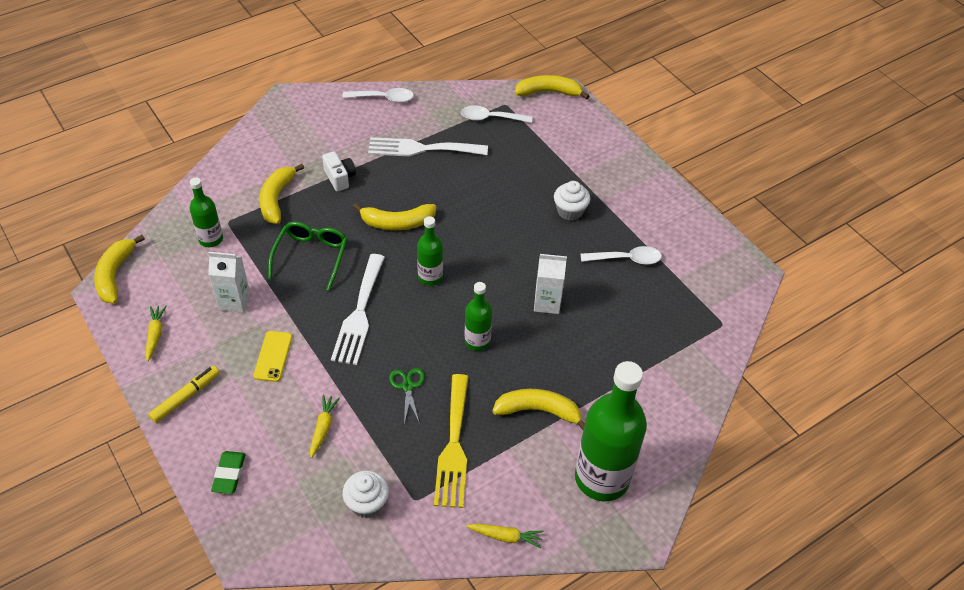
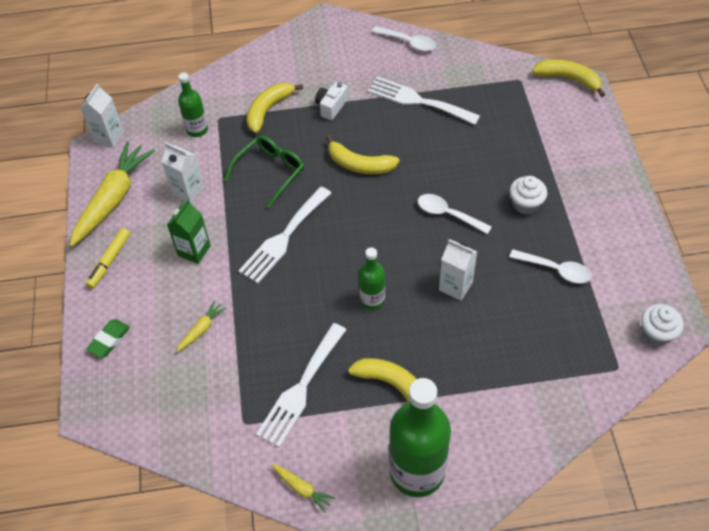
camera: 30 degrees right, 5 degrees up
yellow banana [94,235,145,303] -> white carton [80,84,124,148]
yellow carrot [145,306,167,361] -> yellow carrot [70,141,155,247], size x2.23
yellow marker [148,366,219,423] -> yellow marker turned 135 degrees clockwise [86,228,130,289]
yellow phone [253,331,292,382] -> green carton [167,199,211,264]
white camera [322,151,356,191] -> white camera turned 150 degrees counterclockwise [315,82,348,120]
white cupcake [342,471,389,518] -> white cupcake moved to [641,304,684,346]
green scissors [389,368,425,424] -> none
green bottle [417,216,443,286] -> none
yellow fork [434,374,469,508] -> white fork [256,323,346,447]
white spoon [461,105,533,123] -> white spoon moved to [418,194,492,234]

